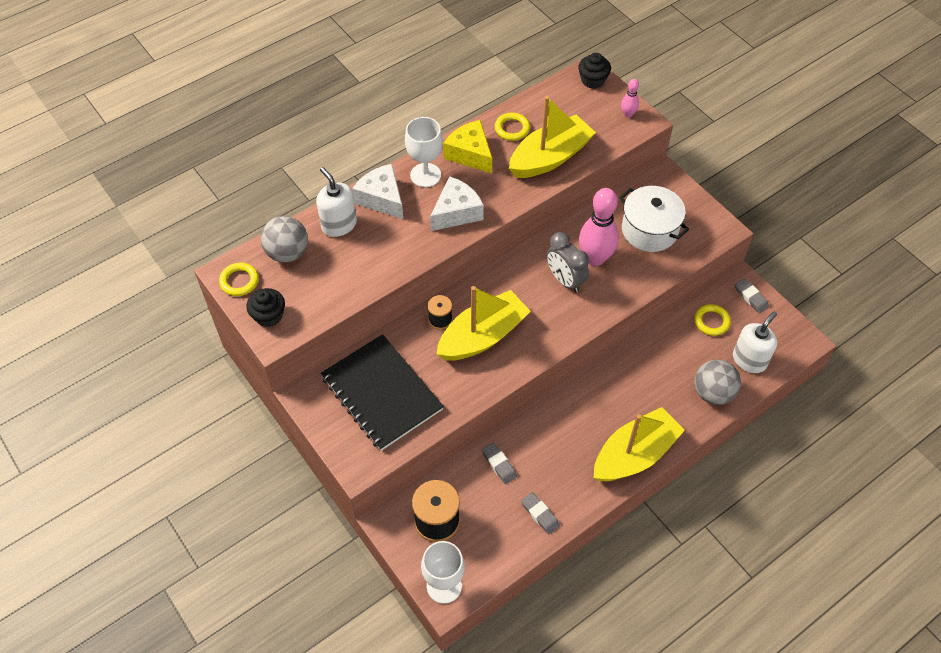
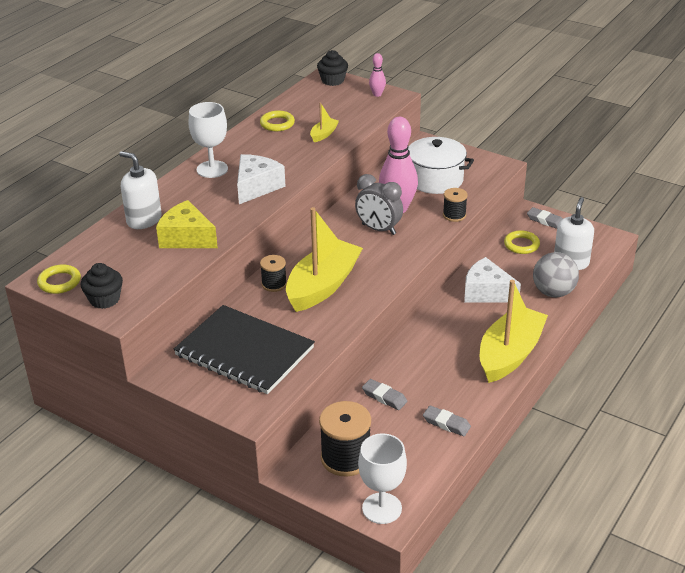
camera: 20 degrees left, 20 degrees down
grey ball [261,216,308,263] -> none
white cheese [352,164,403,219] -> white cheese moved to [464,257,521,303]
yellow cheese [443,120,492,173] -> yellow cheese moved to [156,200,218,248]
yellow boat [509,96,596,178] -> yellow boat [310,102,339,142], size x0.42
none -> black spool [443,188,468,222]

